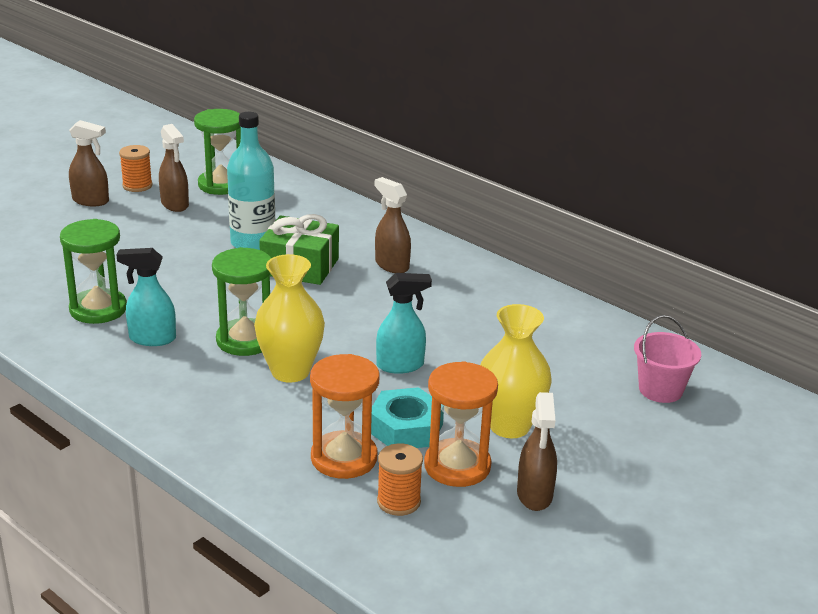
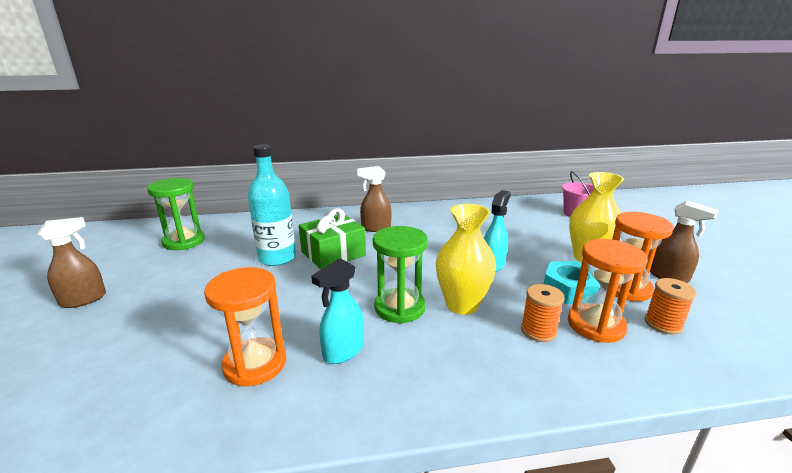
camera: 50 degrees left, 5 degrees down
green hourglass [60,219,127,324] -> orange hourglass [204,267,286,387]
orange spool [119,145,153,192] -> orange spool moved to [521,284,565,342]
brown spray bottle [159,124,189,212] -> none

